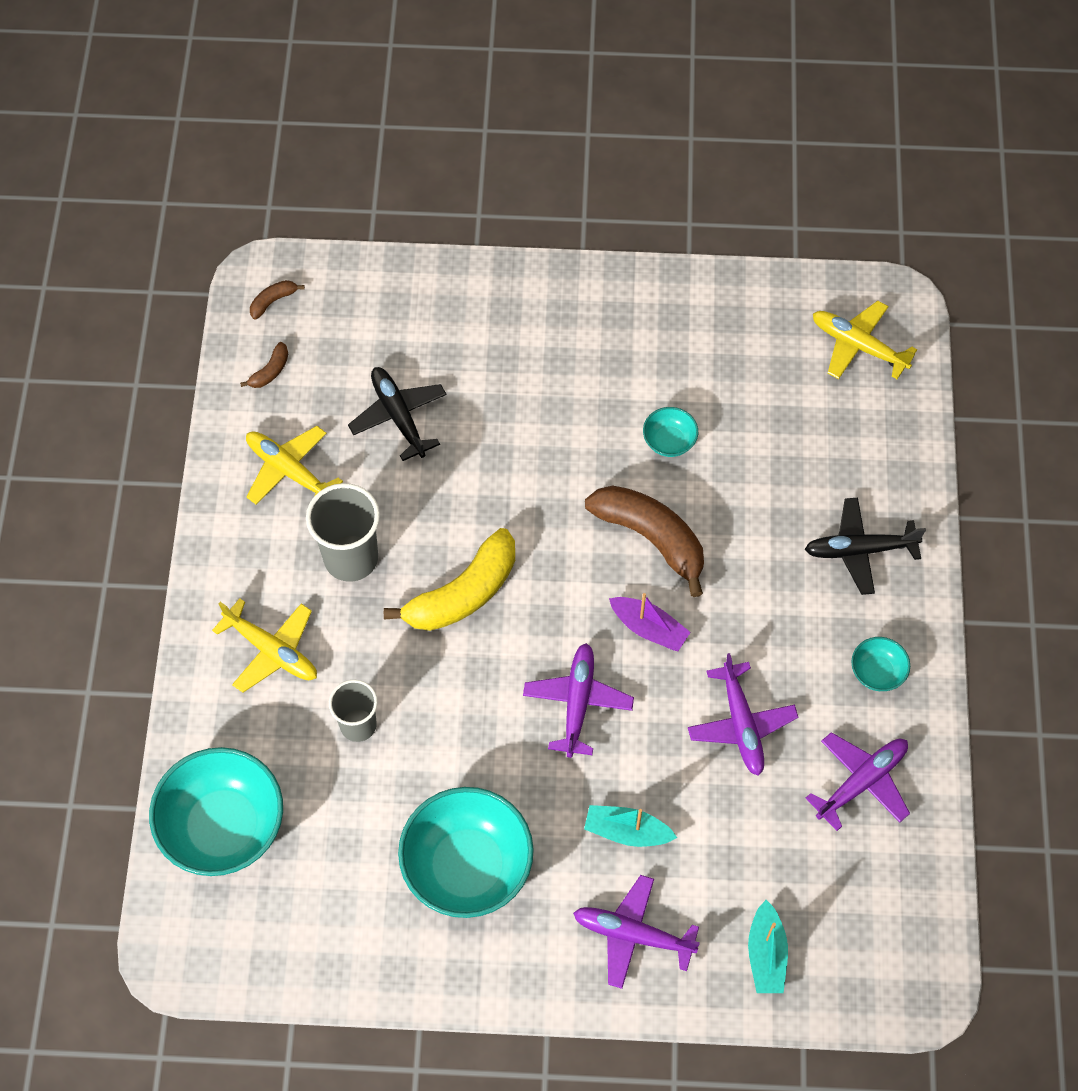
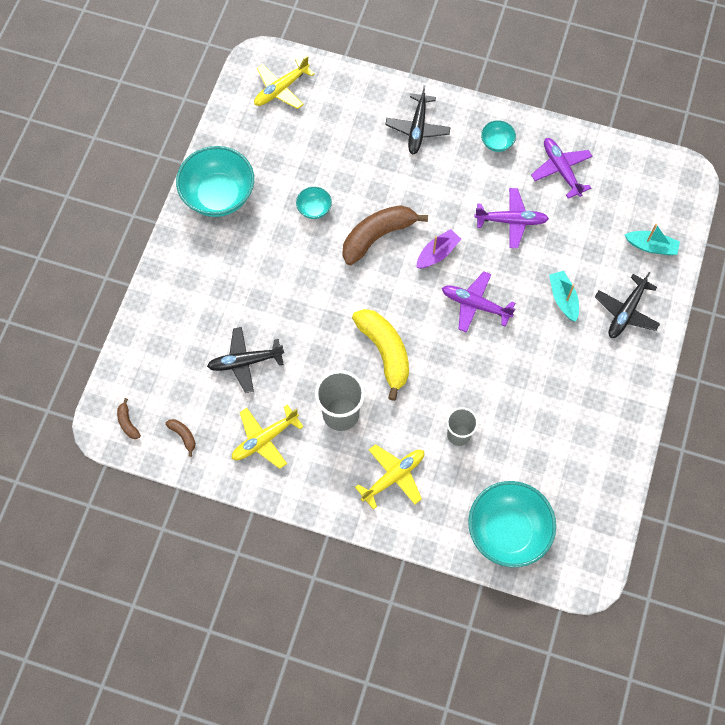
camera: 75 degrees left, 5 degrees up
turquoise bowl [398,787,534,918] -> turquoise bowl moved to [176,146,254,217]
purple plane [573,875,700,989] -> black plane [595,272,660,338]
turquoise boat [584,805,677,847] -> turquoise boat turned 135 degrees clockwise [549,271,579,322]

